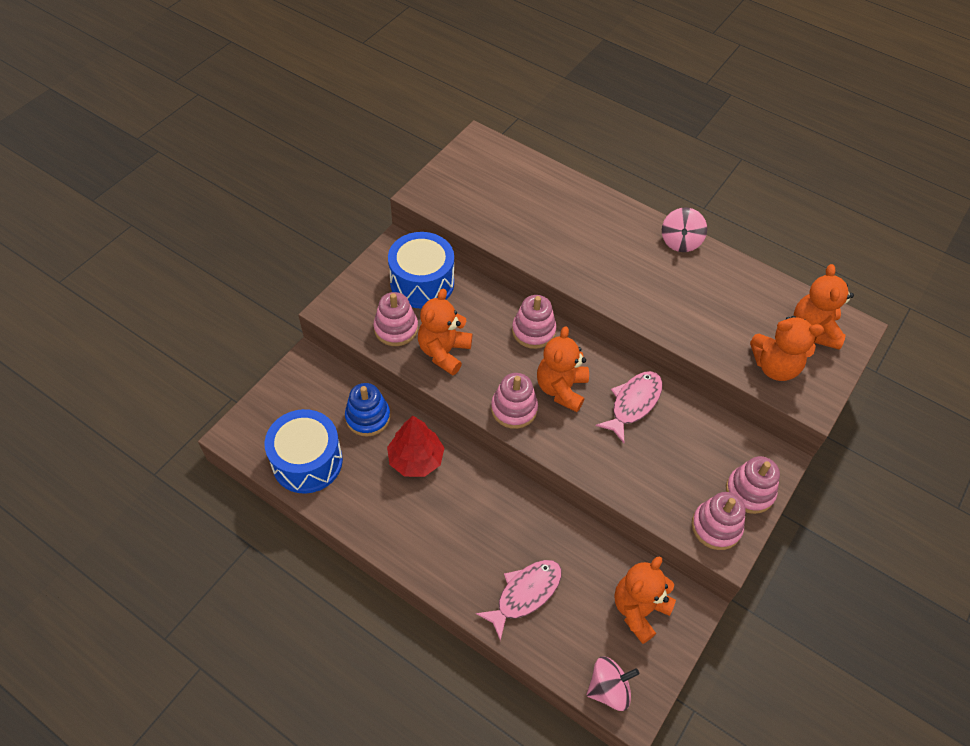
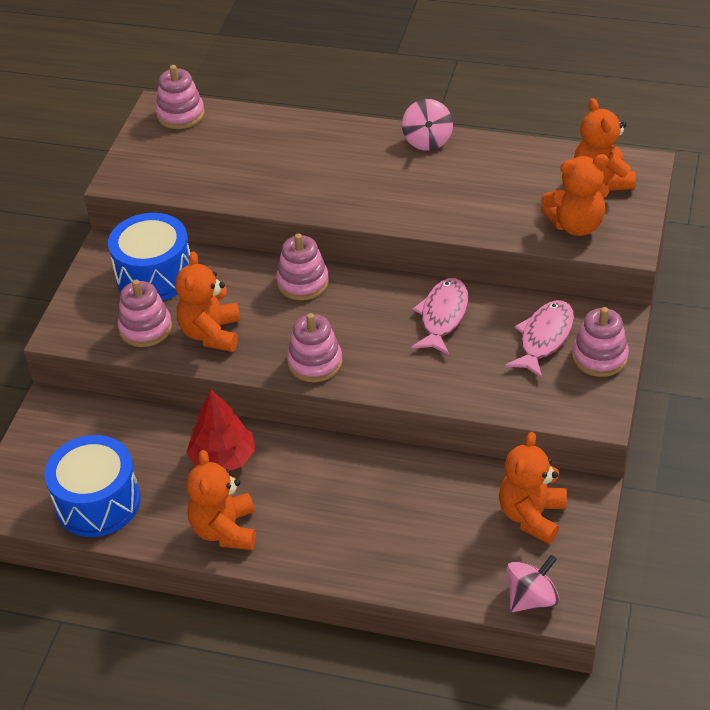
camera: 15 degrees left, 10 degrees down
blue stacking toy [345,383,390,437] -> none
pink fish [476,560,562,641] -> pink fish moved to [505,300,574,378]
orange teddy bear [537,326,589,412] -> orange teddy bear moved to [186,450,256,550]
pink stacking toy [692,492,746,550] -> pink stacking toy moved to [156,65,205,129]

